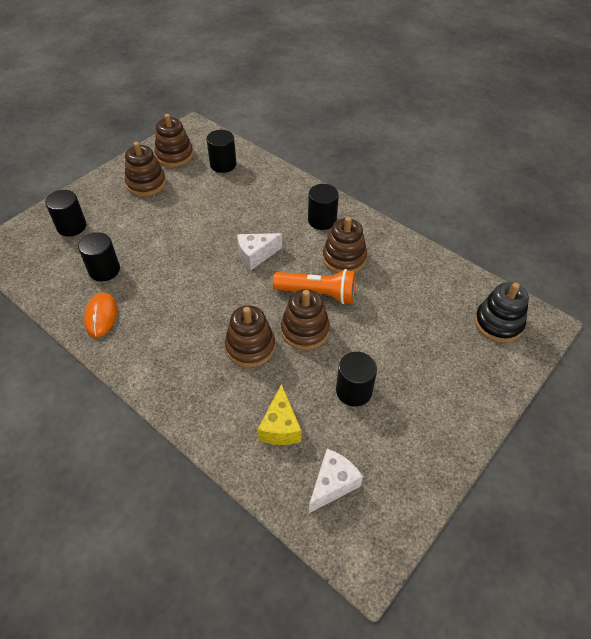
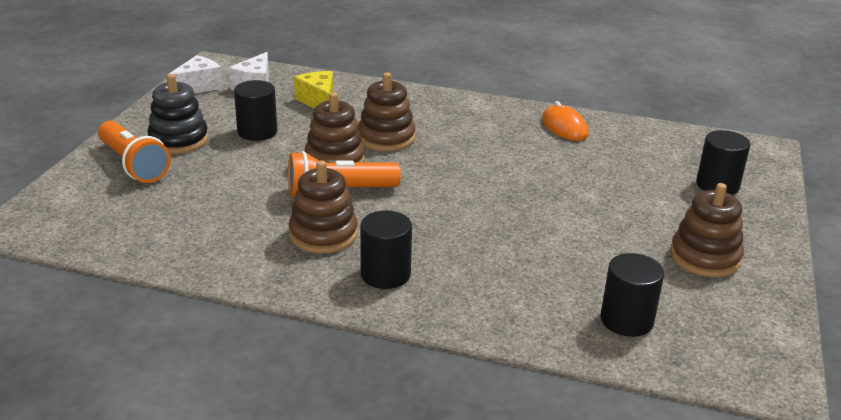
camera: 155 degrees right, 20 degrees down
black cylinder [78,232,120,281] -> none
brown stacking toy [154,114,193,167] -> none
white cheese [237,233,282,271] -> white cheese moved to [169,55,223,94]
black stacking toy [474,282,529,343] -> black stacking toy moved to [147,74,209,154]
none -> orange flashlight [98,121,171,183]

